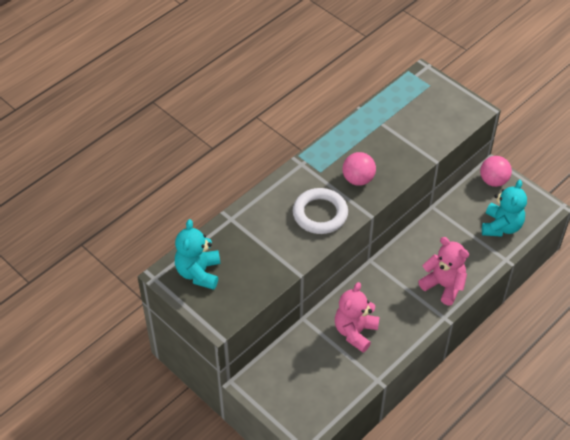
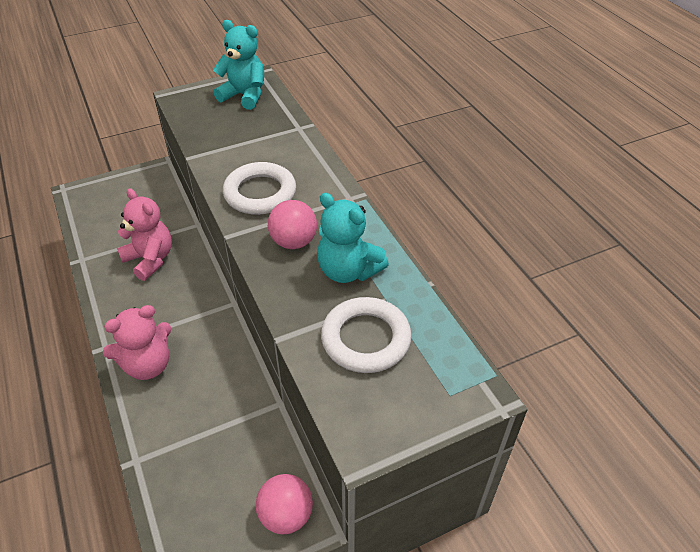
camera: 110 degrees right, 5 degrees down
turquoise teddy bear [482,180,527,237] -> turquoise teddy bear moved to [317,193,389,283]
none -> white ring [321,297,412,373]

